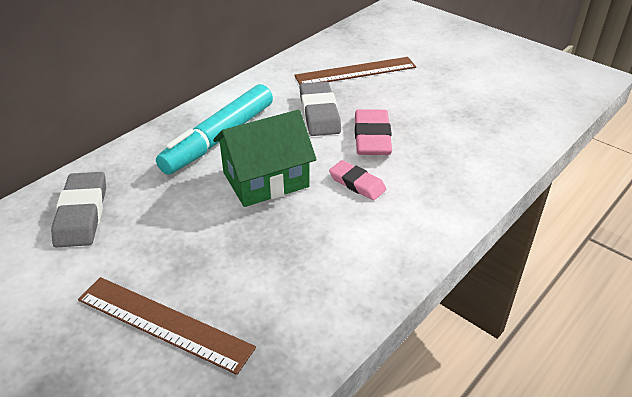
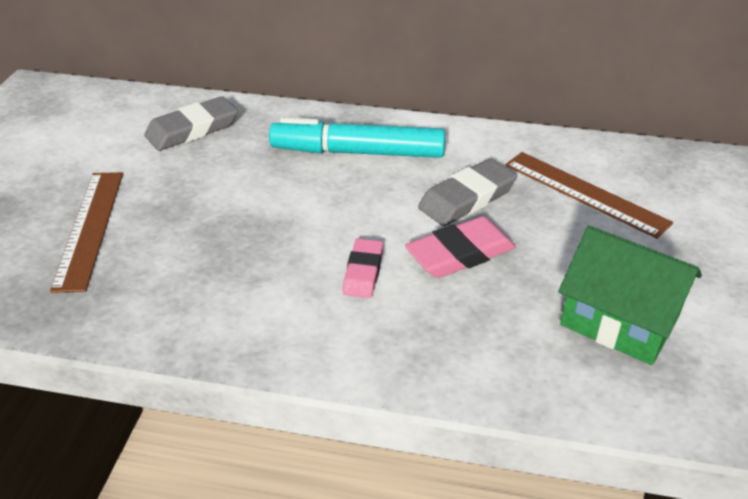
camera: 60 degrees right, 0 degrees up
green house [213,110,317,207] -> green house moved to [558,226,702,365]

